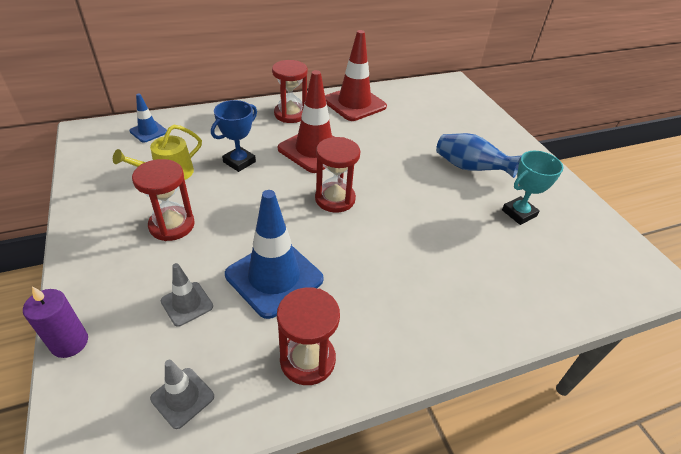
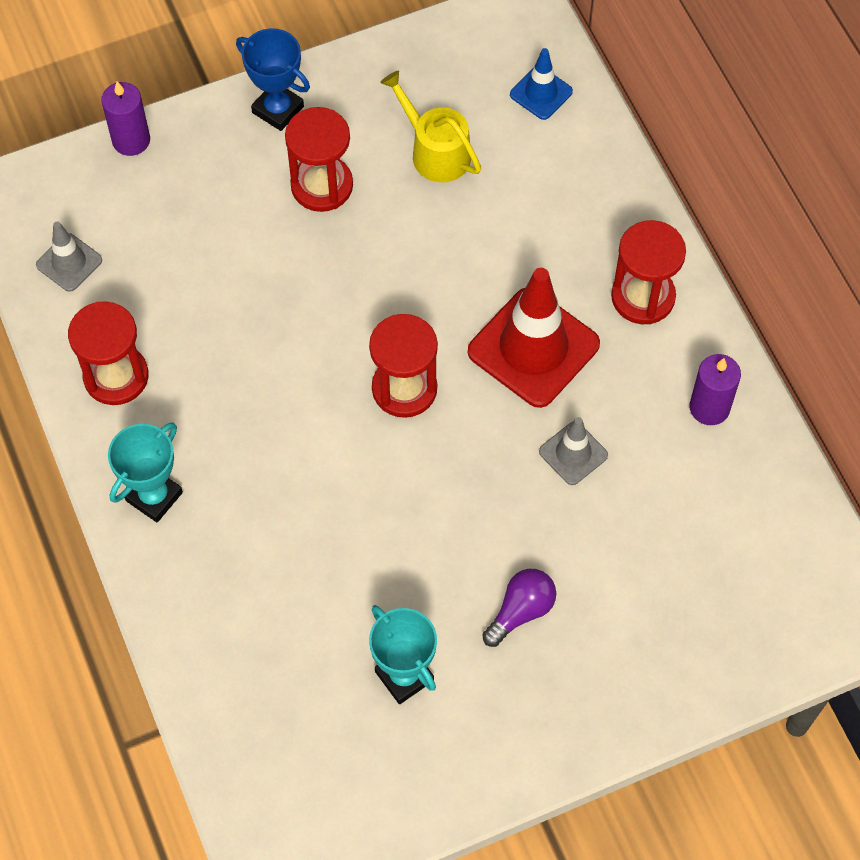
camera: 90 degrees right, 20 degrees up
grey traffic cone [161,263,213,327] -> grey traffic cone moved to [539,417,608,485]
blue trophy [211,100,257,172] -> blue trophy moved to [236,28,310,131]
blue traffic cone [225,190,324,319] -> none
red traffic cone [325,30,387,121] -> purple candle [689,354,741,425]
blue vase [436,133,522,178] -> purple light bulb [482,569,556,647]
none -> turquoise trophy [108,422,183,523]

